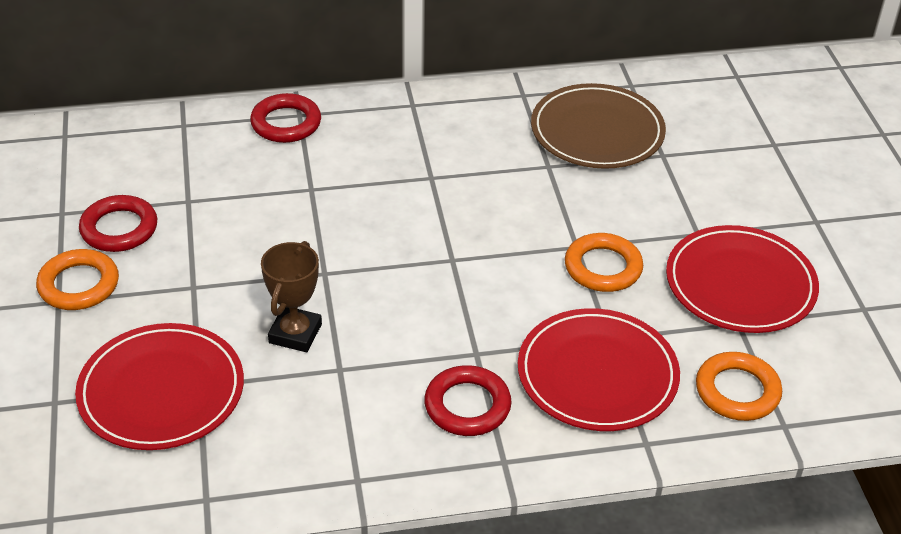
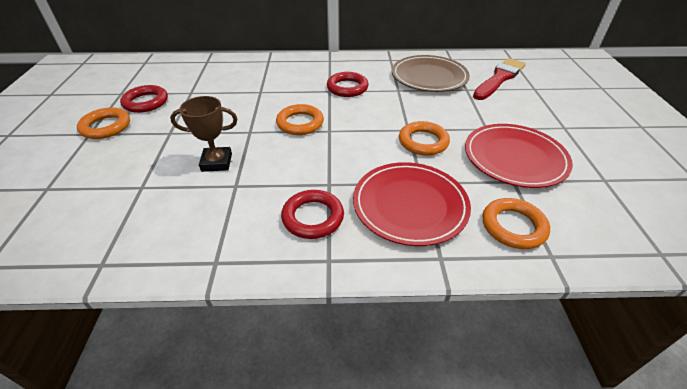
camera: 10 degrees right, 0 degrees up
red plate [75,323,244,450] -> none
red ring [250,93,321,143] -> red ring moved to [327,72,369,97]
brown trophy [261,241,322,352] -> brown trophy turned 60 degrees clockwise [170,96,237,172]
none -> orange ring [276,104,324,135]
none -> red brush [473,58,526,100]

